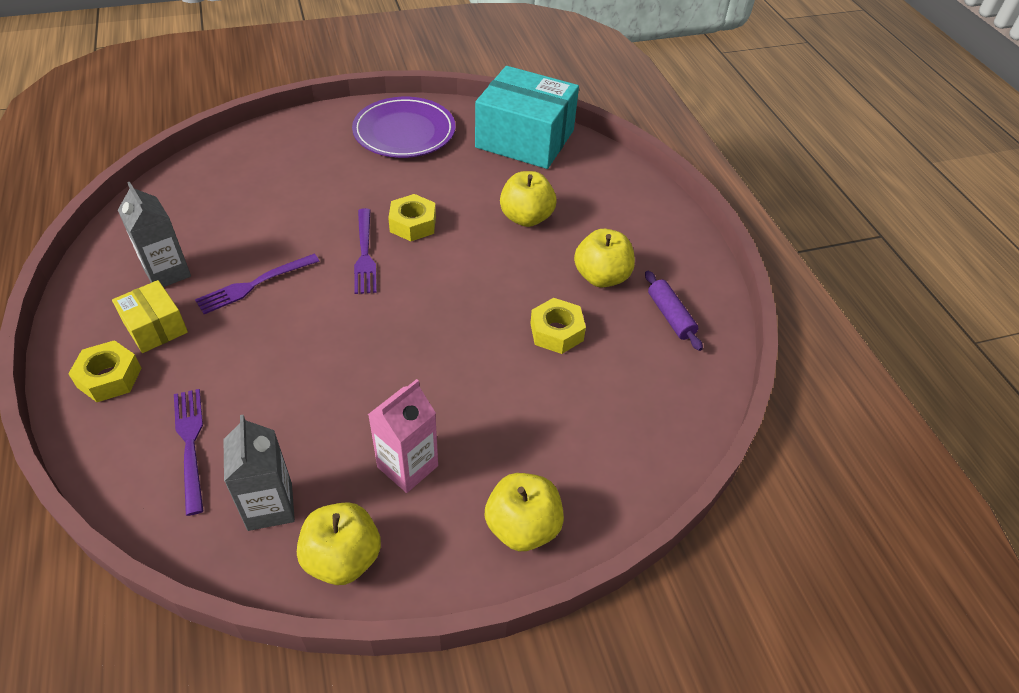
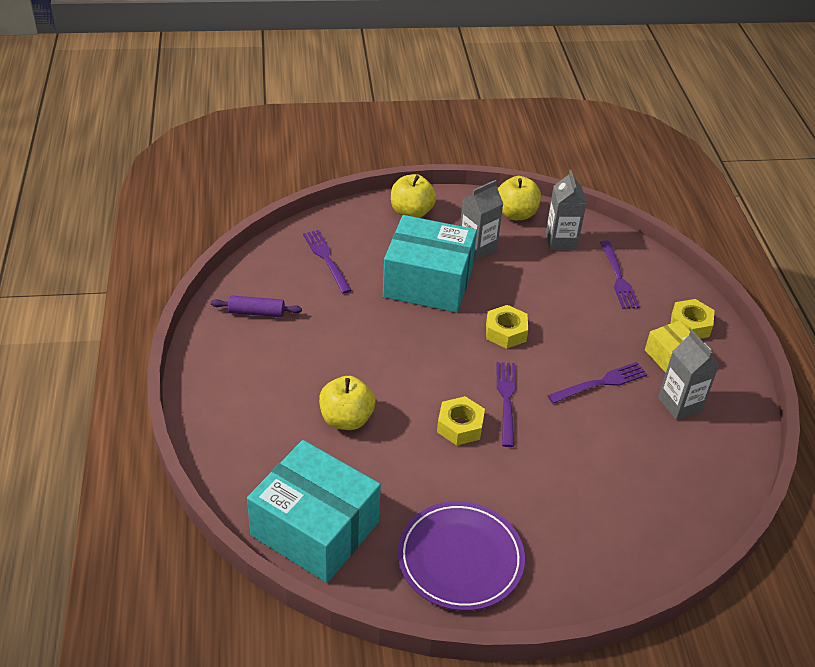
camera: 170 degrees left, 5 degrees down
pink carton [368,379,438,493] -> grey carton [460,180,503,260]
yellow nut [530,298,586,354] -> yellow nut moved to [486,305,528,349]
yellow apple [574,229,635,288] -> none
purple rolling pin [645,271,703,351] -> purple rolling pin turned 75 degrees counterclockwise [211,295,302,317]
none -> purple fork [303,230,352,294]
none -> turquoise box [383,215,477,313]

